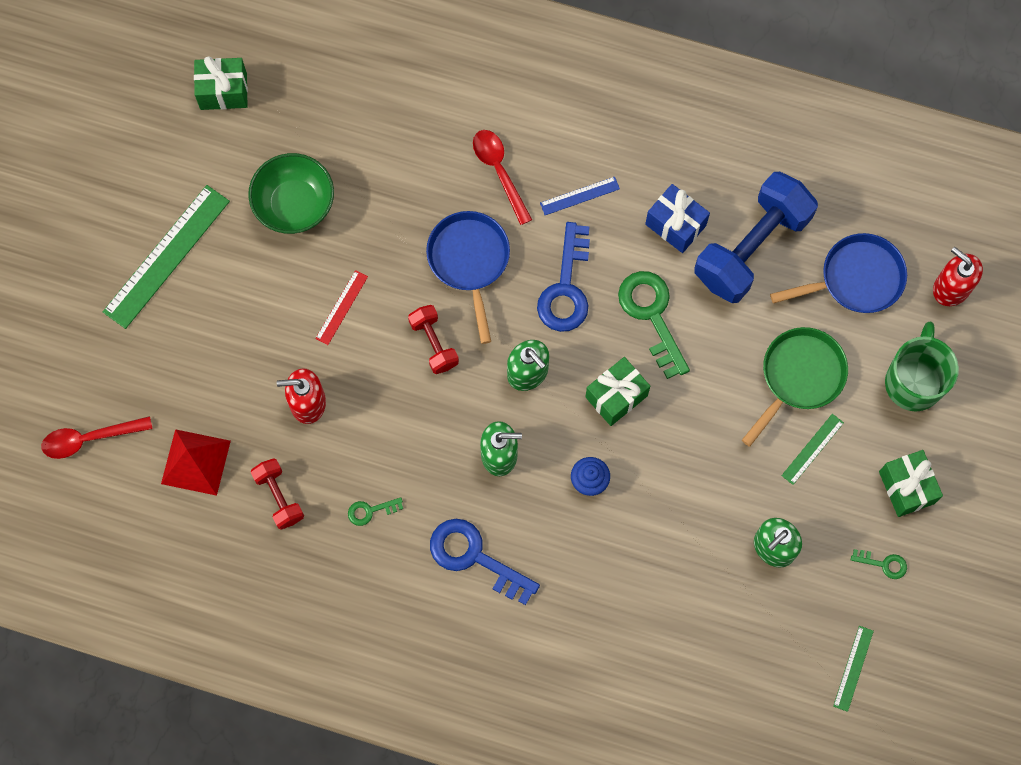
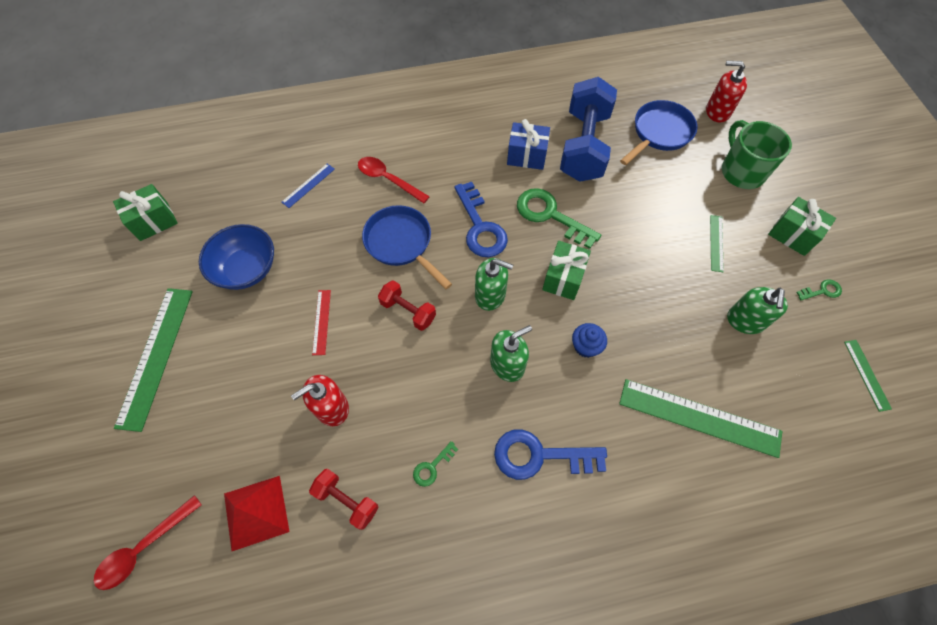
camera: 30 degrees left, 10 degrees down
green bowl [248,153,334,234] -> blue bowl [199,224,274,290]
blue ruler [540,177,620,215] -> blue ruler moved to [281,164,335,208]
green pan [742,327,848,447] -> none
none -> green ruler [619,379,782,458]

